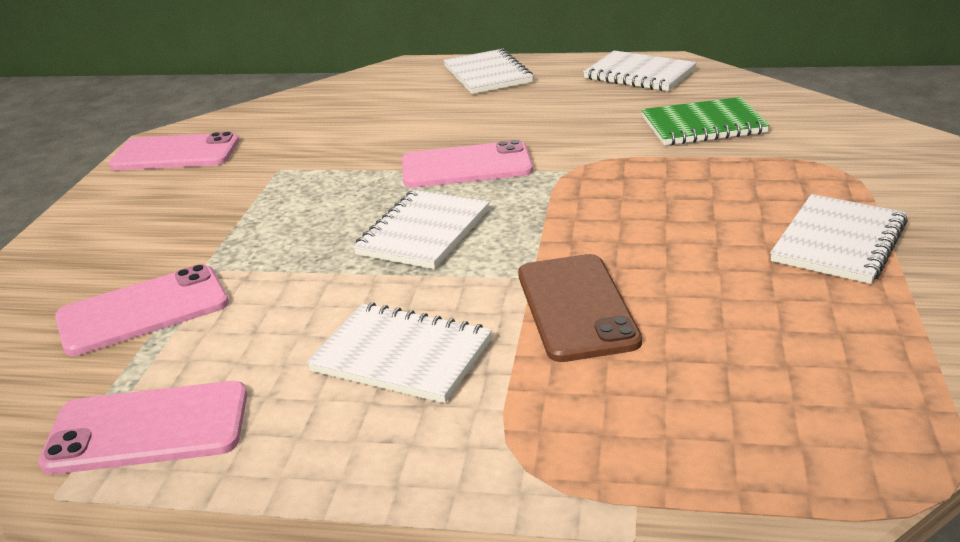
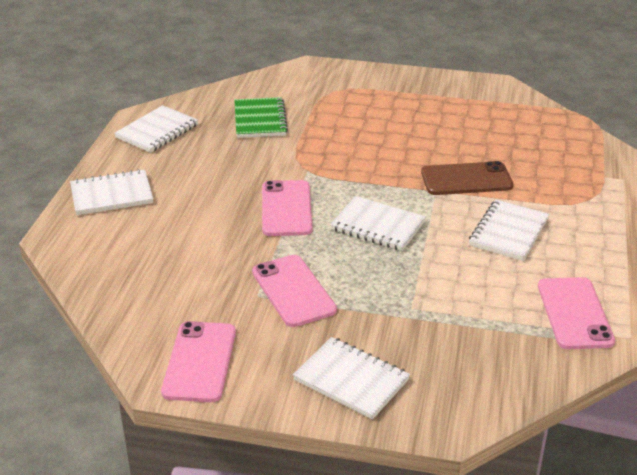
camera: 90 degrees left, 5 degrees up
pink phone [55,264,229,356] -> pink phone moved to [252,255,337,327]
white notebook [770,194,908,284] -> white notebook moved to [293,337,410,419]

